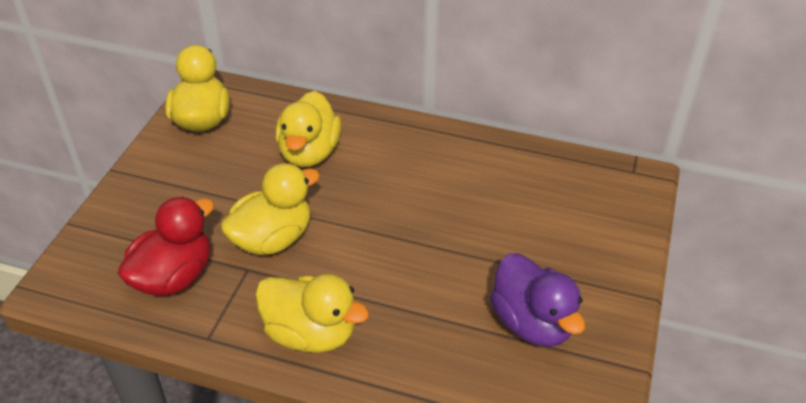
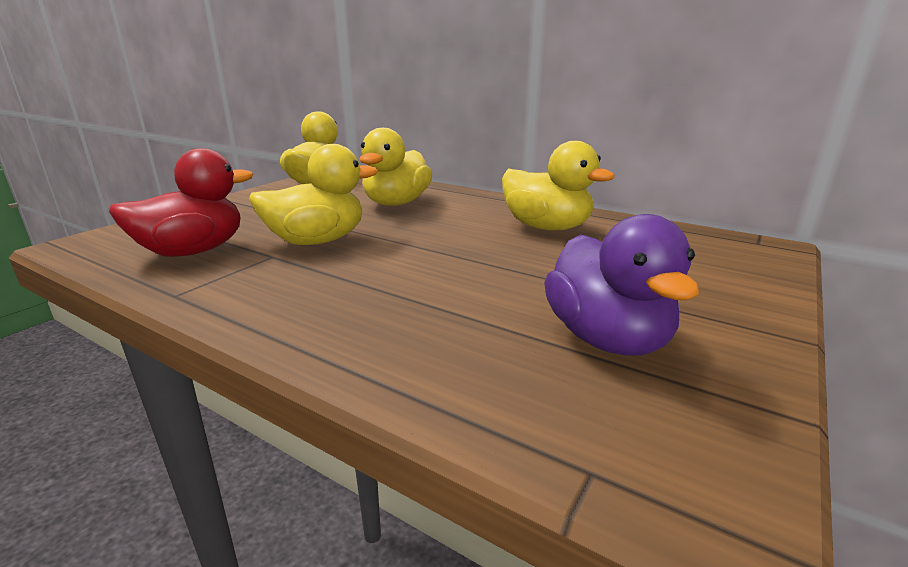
camera: 15 degrees right, 20 degrees down
yellow duck [255,274,369,353] -> yellow duck moved to [502,141,615,230]

